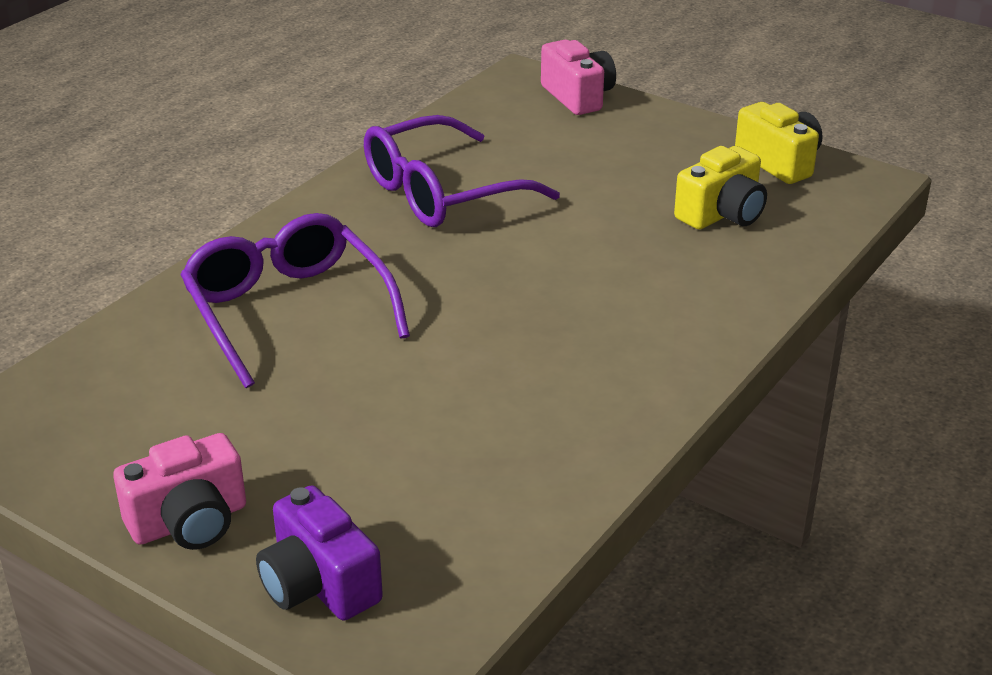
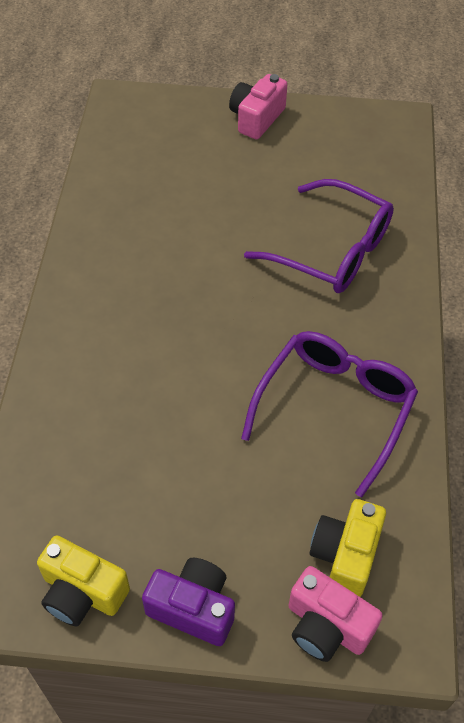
camera: 150 degrees right, 20 degrees up
purple camera [256,485,383,620] -> purple camera moved to [142,558,235,646]
yellow camera [674,146,767,229] -> yellow camera moved to [310,499,386,597]

